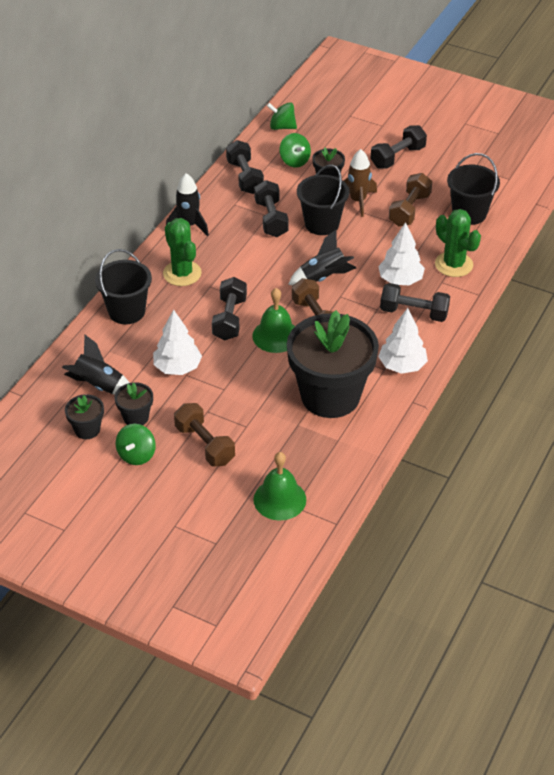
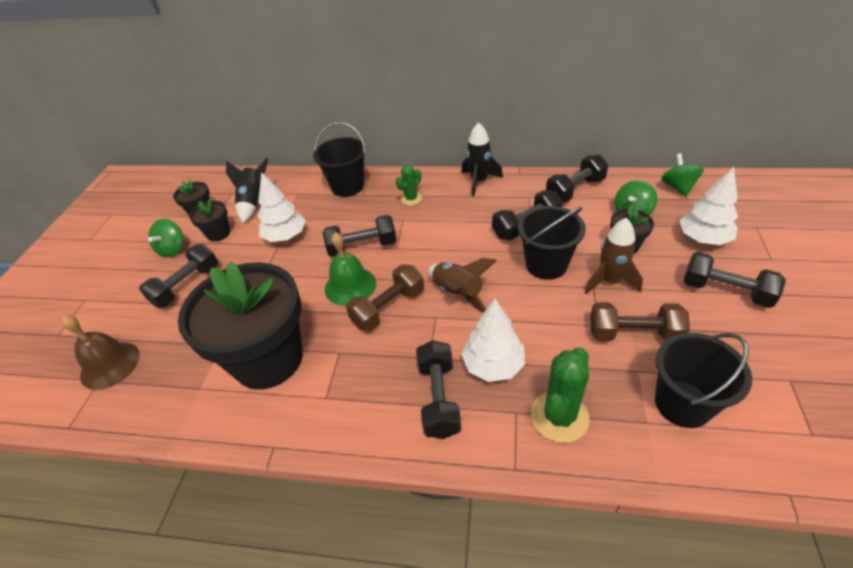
camera: 75 degrees right, 0 degrees up
green spinning top [115,424,156,465] -> green spinning top turned 75 degrees counterclockwise [148,219,183,257]
green cactus [163,218,202,286] -> green cactus [396,165,422,206], size x0.58
brown dumbbell [174,403,235,467] -> black dumbbell [139,244,218,308]
green bell [253,452,306,521] -> brown bell [61,315,140,390]
black rocket [288,230,356,286] -> brown rocket [428,258,497,313]
white tree [378,308,428,374] -> white tree moved to [680,167,738,245]

